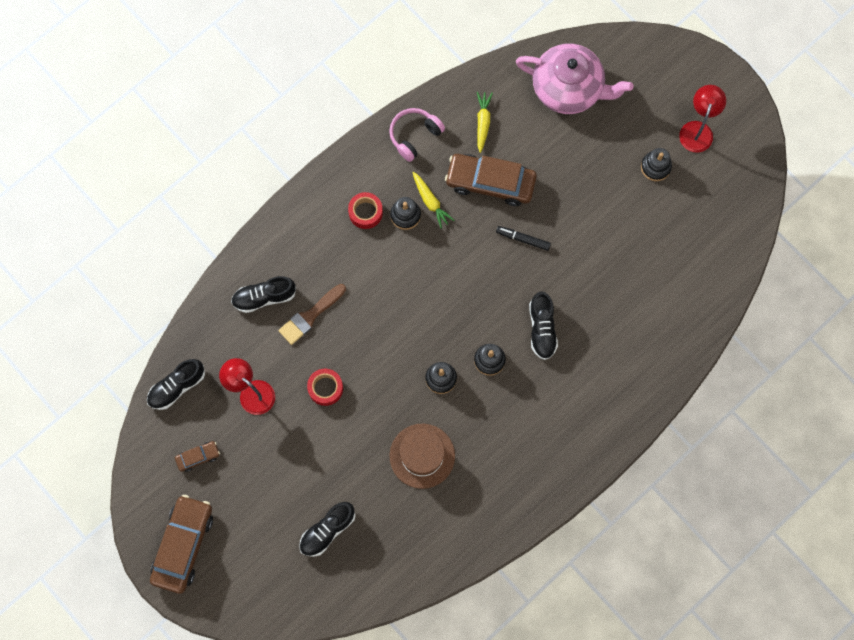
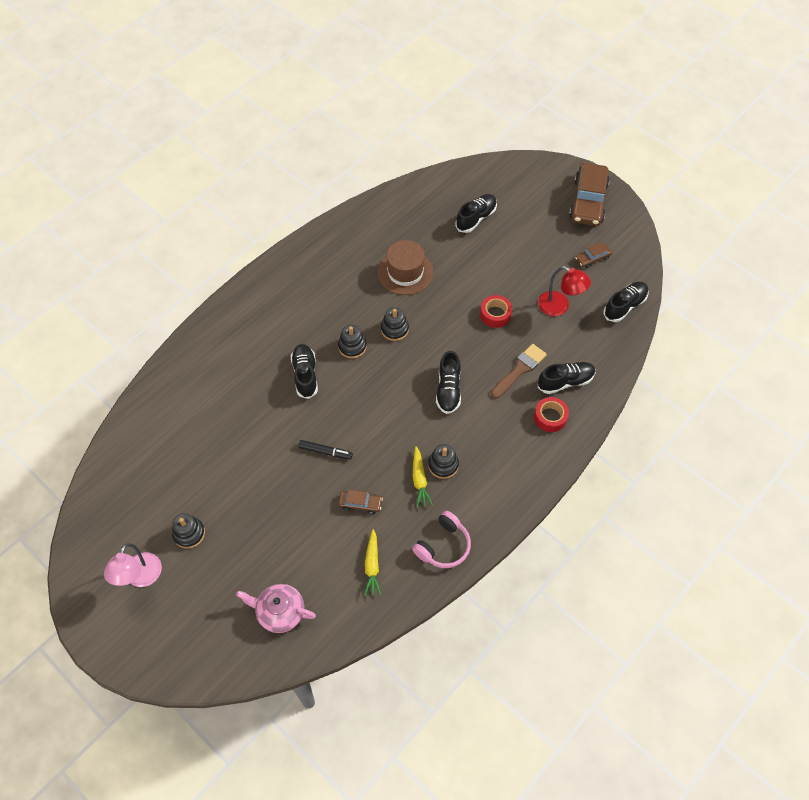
camera: 175 degrees right, 15 degrees down
red tape [348,192,383,229] -> red tape moved to [534,397,569,432]
yellow carrot [412,172,454,229] -> yellow carrot turned 150 degrees counterclockwise [413,446,433,507]
brown car [445,154,537,206] -> brown car [339,490,383,514], size x0.47
pink teapot [516,43,634,114] -> pink teapot [236,584,316,633], size x0.61
red lamp [679,85,726,153] -> pink lamp [104,543,162,587]
none -> black shoe [436,351,461,414]

